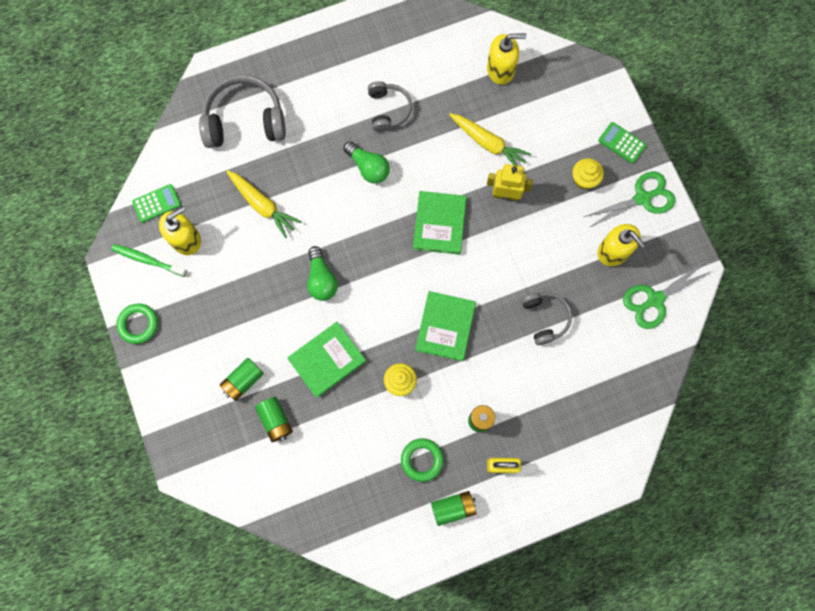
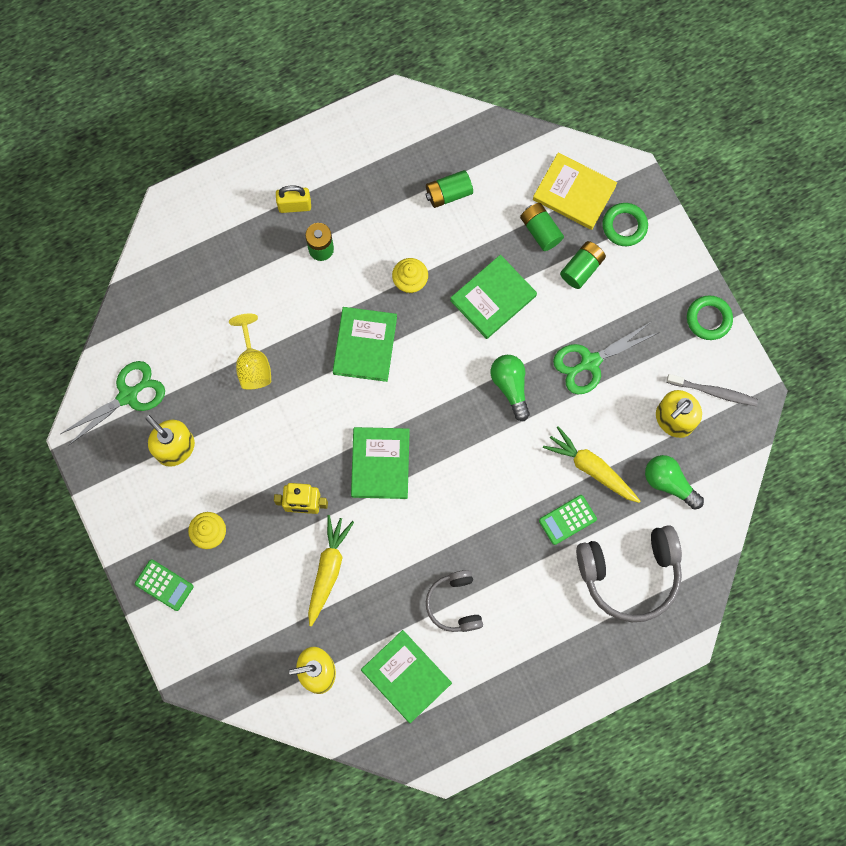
camera: 175 degrees right, 0 degrees up
green toothbrush [111,244,187,277] -> grey toothbrush [666,374,758,406]
green calculator [132,184,181,223] -> green calculator moved to [539,495,597,545]
green light bulb [343,141,390,183] -> green light bulb moved to [645,455,704,510]
green ring [401,438,444,482] -> green ring moved to [603,203,648,246]
green battery [431,491,477,526] -> green battery moved to [425,170,473,208]
yellow carrot [449,113,531,166] -> yellow carrot turned 75 degrees clockwise [308,515,354,627]
grey headphones [521,292,572,345] -> yellow goblet [229,314,271,390]
green scissors [584,172,675,228] -> green scissors moved to [553,321,660,394]
none -> green book [361,630,452,723]
none -> yellow book [533,153,617,230]

